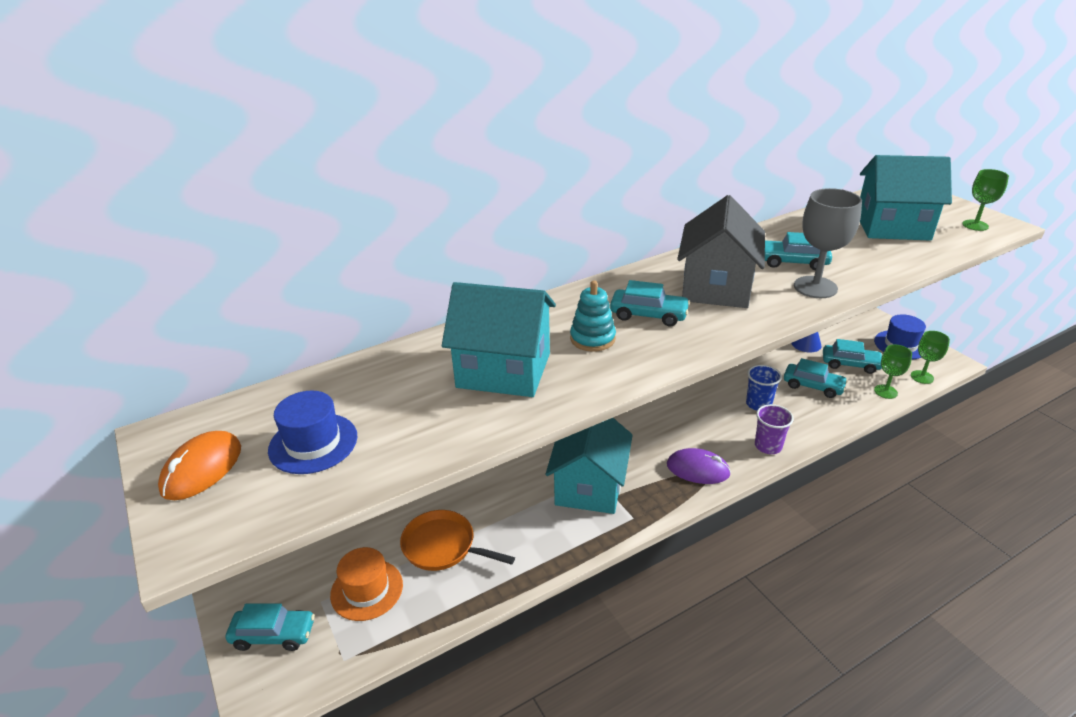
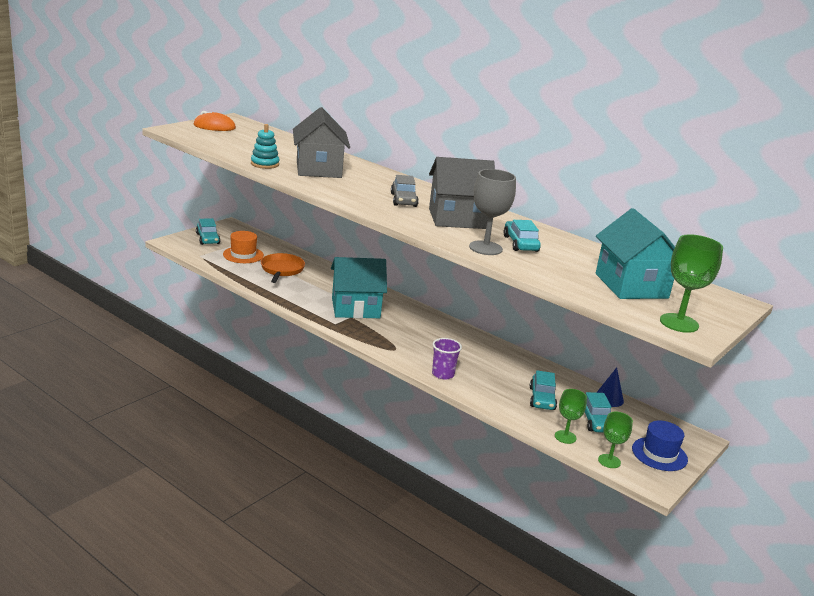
camera: 65 degrees right, 10 degrees down
blue hat [268,391,357,474] -> none
turquoise house [442,282,556,397] -> grey house [293,107,350,178]
turquoise stacking toy [570,280,616,352] -> turquoise stacking toy moved to [251,124,279,169]
turquoise car [610,280,690,326] -> grey car [391,175,419,207]
purple mouse [667,448,731,484] -> none
blue cup [746,365,782,411] -> none
green goblet [962,169,1009,231] -> green goblet [660,234,723,333], size x1.56

